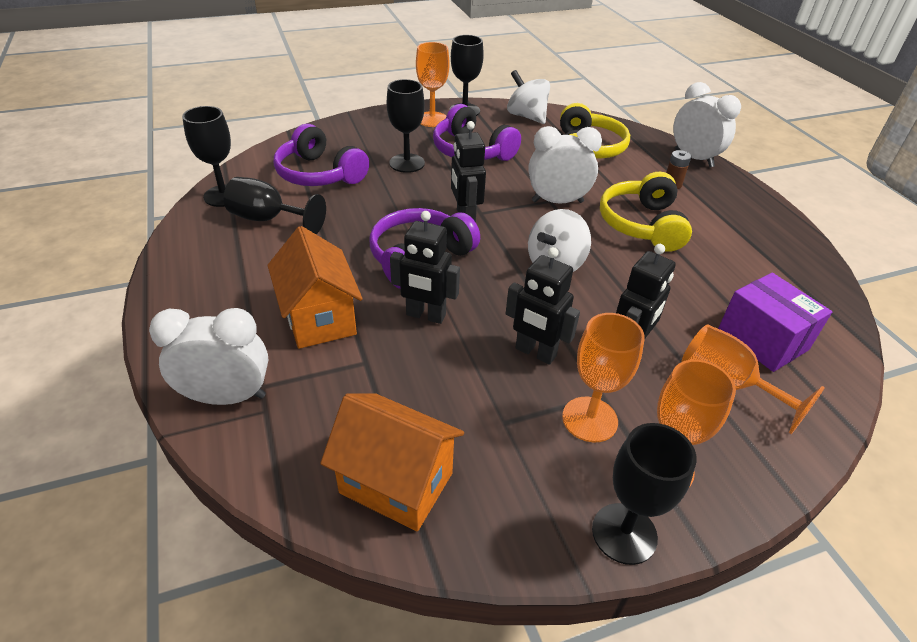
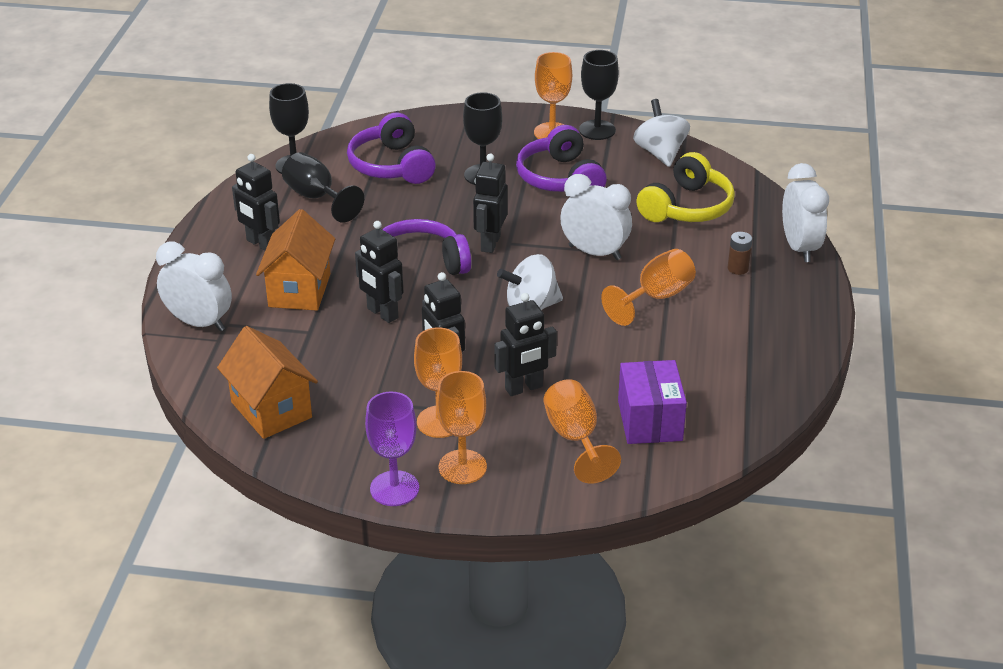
camera: 30 degrees right, 5 degrees down
black goblet [592,423,697,565] -> purple goblet [365,392,419,506]
yellow headphones [600,172,692,252] -> orange goblet [601,249,696,326]
none -> black robot [232,154,280,251]

